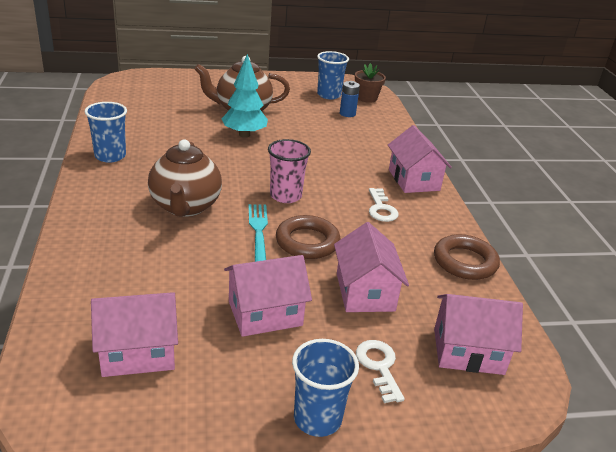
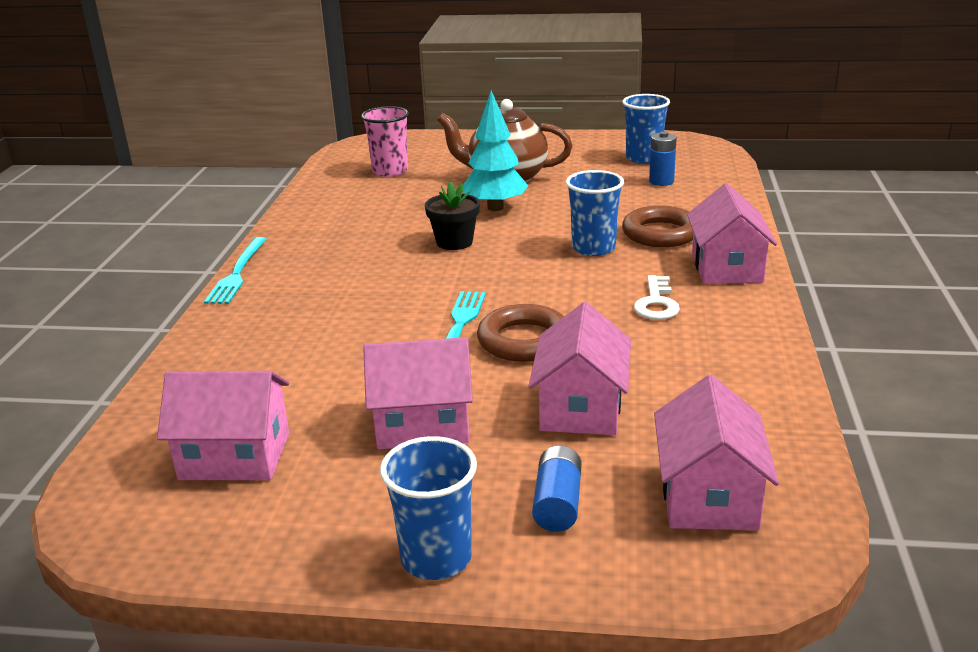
camera: 20 degrees right, 5 degrees down
blue cup [85,102,127,163] -> blue cup moved to [566,170,624,256]
brown teapot [148,139,222,217] -> none
pink cup [268,139,311,203] -> pink cup moved to [361,106,409,177]
brown flower pot [355,63,386,103] -> none
white key [356,340,405,403] -> blue battery [532,446,582,532]
brown ring [434,234,500,280] -> brown ring moved to [622,205,694,247]
pink house [434,294,523,375] -> pink house turned 75 degrees clockwise [654,375,779,530]
none -> turquoise fork [204,237,267,304]
none -> black flower pot [425,181,480,250]

